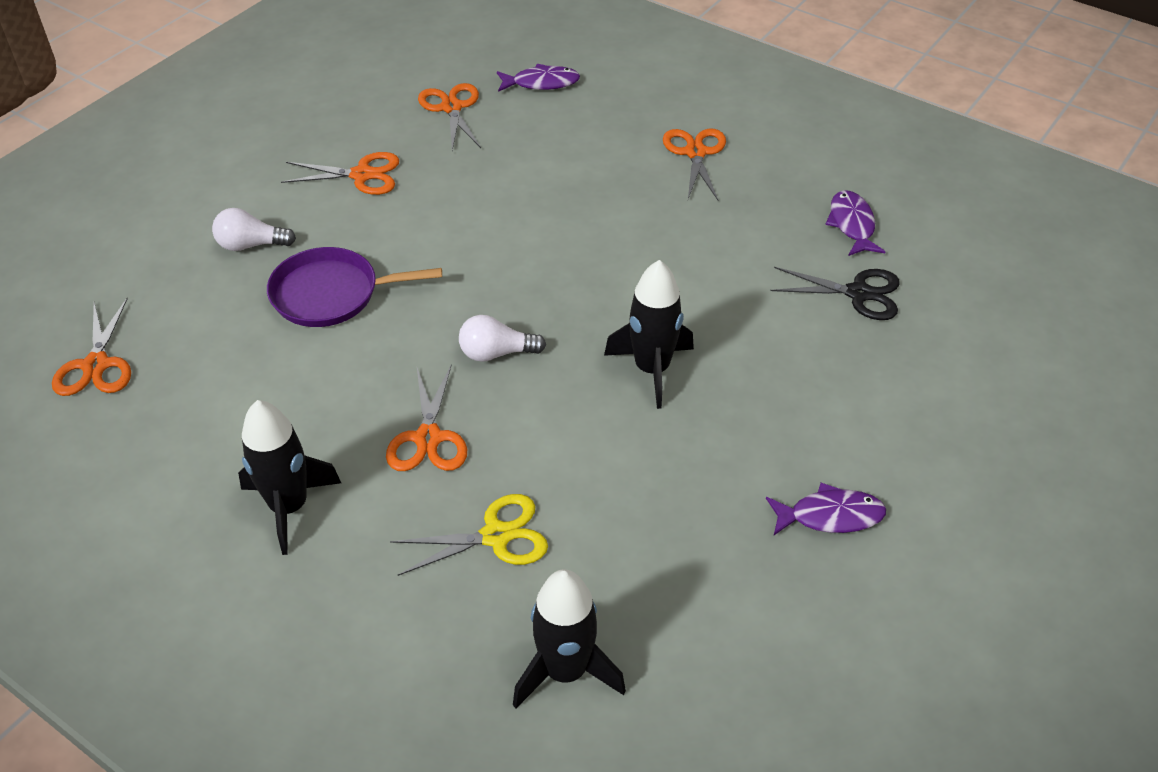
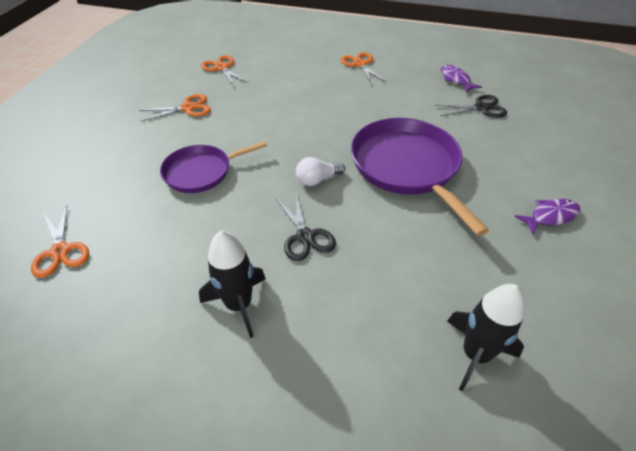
camera: 20 degrees left, 0 degrees up
white light bulb [212,208,296,251] -> none
orange scissors [386,364,467,471] -> black scissors [276,193,336,261]
yellow scissors [390,494,548,576] -> none
purple fish [497,64,580,92] -> none
black rocket [604,260,694,409] -> purple pan [351,118,489,236]

